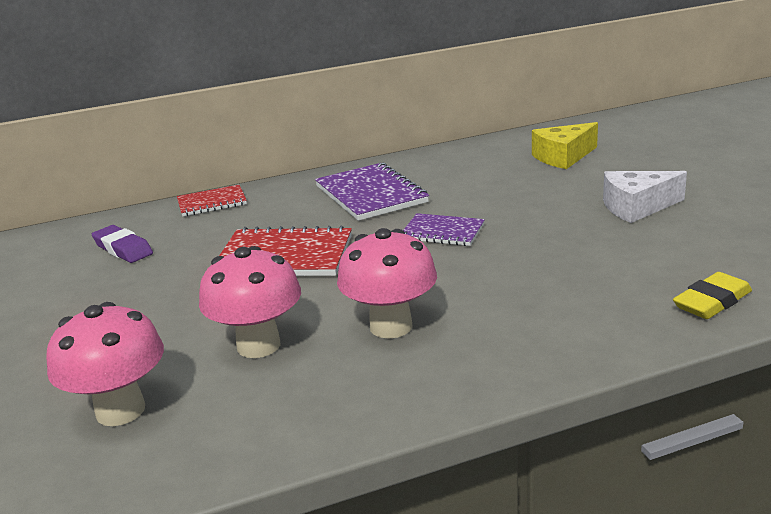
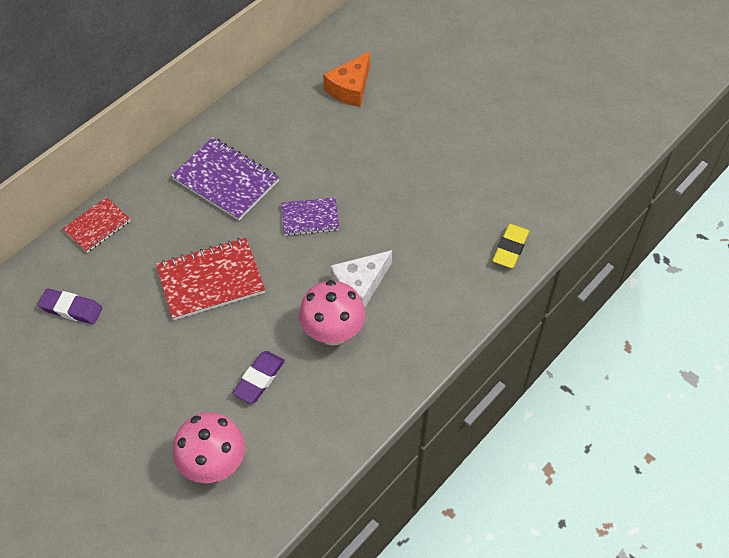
camera: 30 degrees left, 30 degrees up
pink mushroom [199,246,301,358] -> purple eraser [232,351,285,403]
yellow cheese [532,122,598,169] -> orange cheese [323,52,370,107]
white cheese [603,171,687,223] -> white cheese moved to [330,250,392,308]

